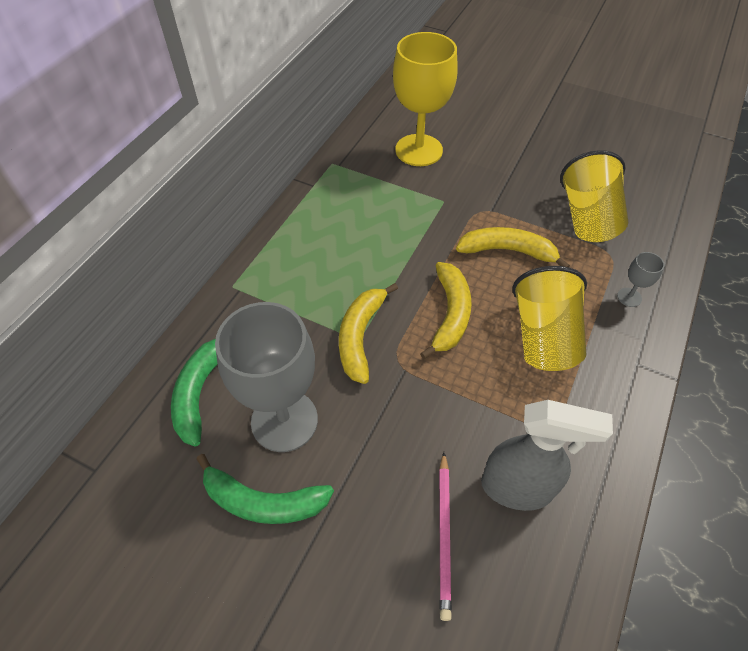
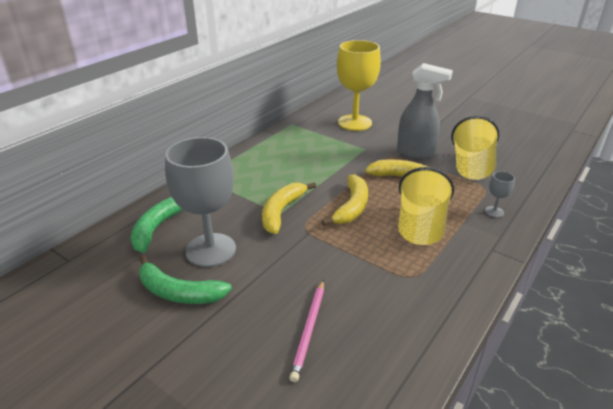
camera: 10 degrees right, 20 degrees down
grey spray bottle [481,400,613,511] -> grey spray bottle moved to [397,63,453,159]

